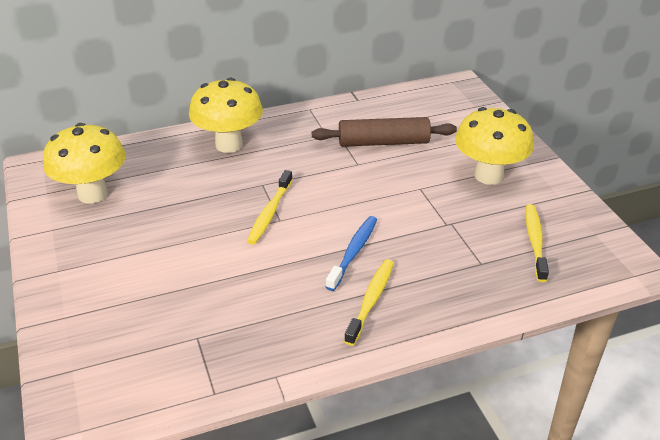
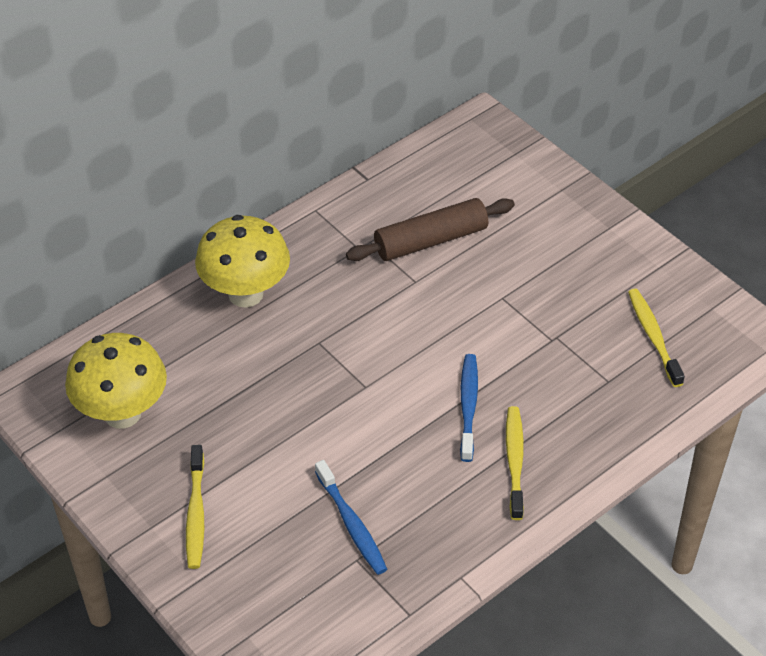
camera: 20 degrees left, 10 degrees up
yellow toothbrush [247,170,293,245] -> yellow toothbrush moved to [186,445,204,569]
yellow mushroom [455,107,534,185] -> none
none -> blue toothbrush [315,460,387,575]

